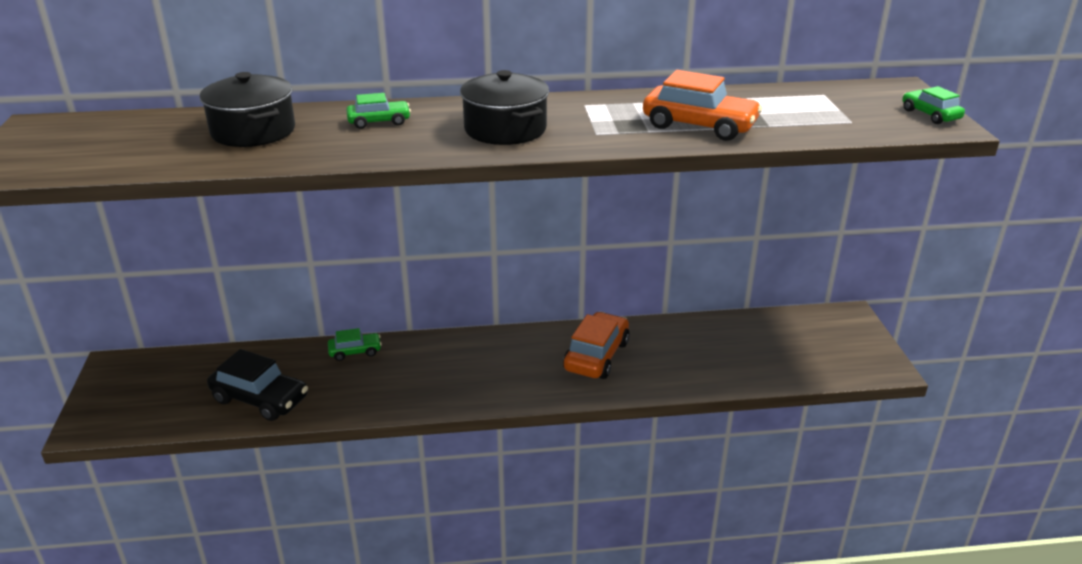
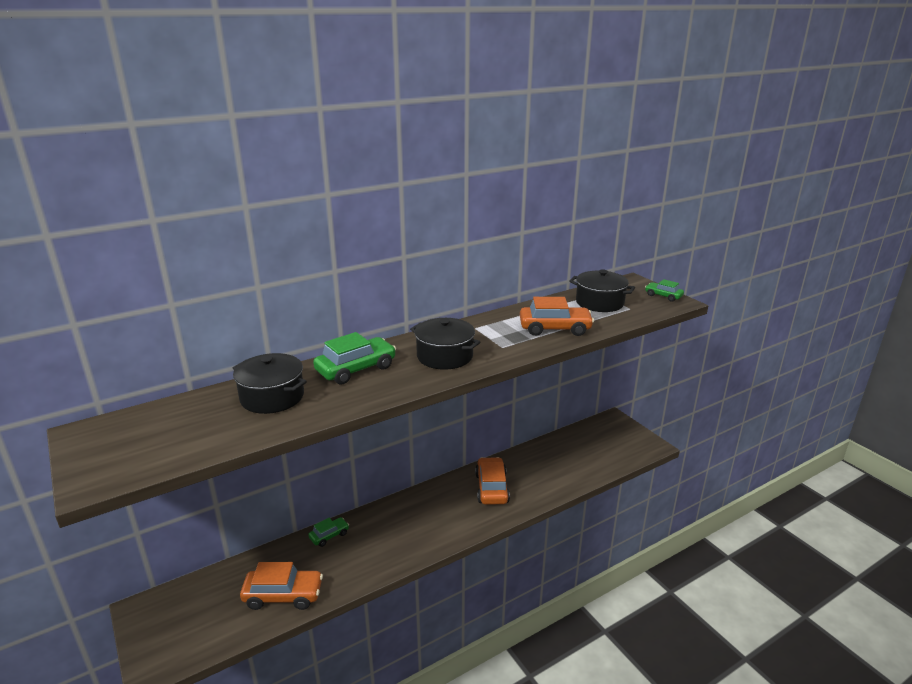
camera: 25 degrees left, 5 degrees down
black car [207,349,308,421] -> orange car [240,562,323,610]
green car [346,93,411,129] -> green car [313,332,396,385], size x1.78
none -> black pot [569,269,635,312]

